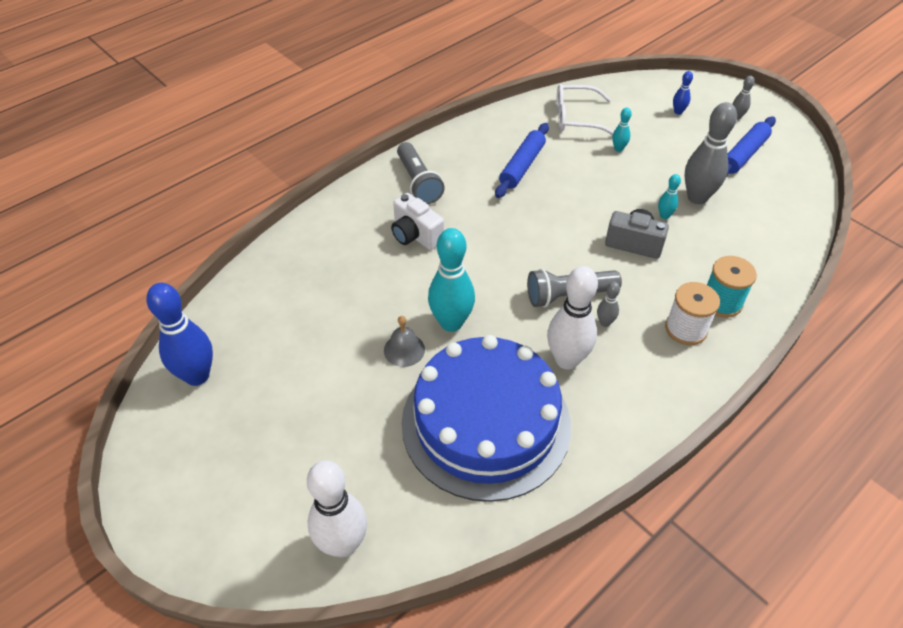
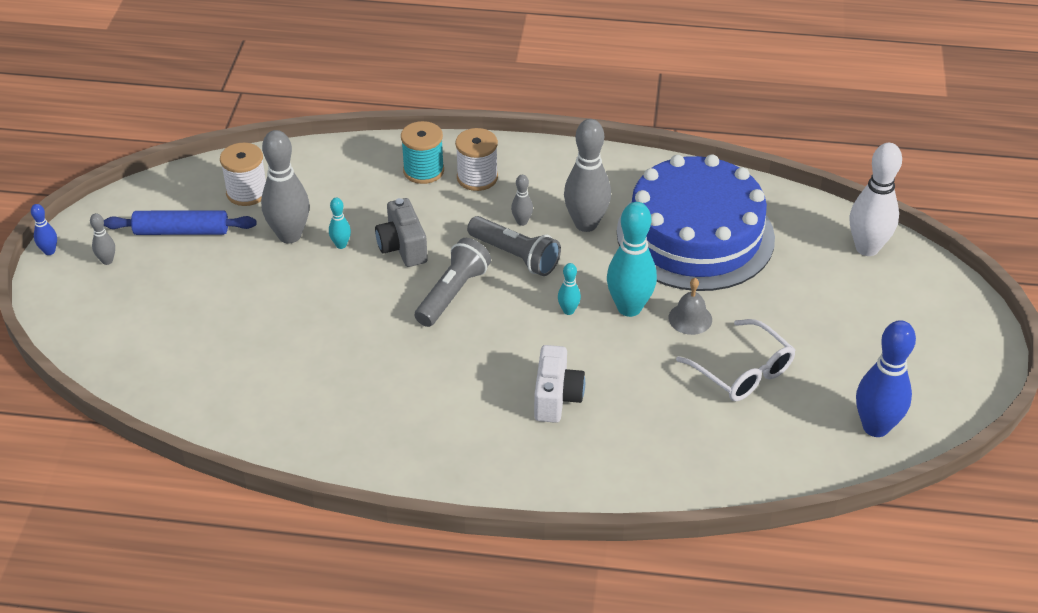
camera: 130 degrees left, 5 degrees down
grey flashlight [397,142,445,204] -> grey flashlight moved to [415,238,491,327]
blue rolling pin [495,123,549,198] -> none
white bowling pin [547,266,598,370] -> grey bowling pin [564,119,611,232]
white glasses [557,84,614,135] -> white glasses moved to [676,319,795,401]
turquoise bowling pin [612,108,632,152] -> turquoise bowling pin moved to [558,263,581,315]
blue bowling pin [673,71,693,115] -> blue bowling pin moved to [31,204,57,255]
none -> white spool [220,143,266,206]

